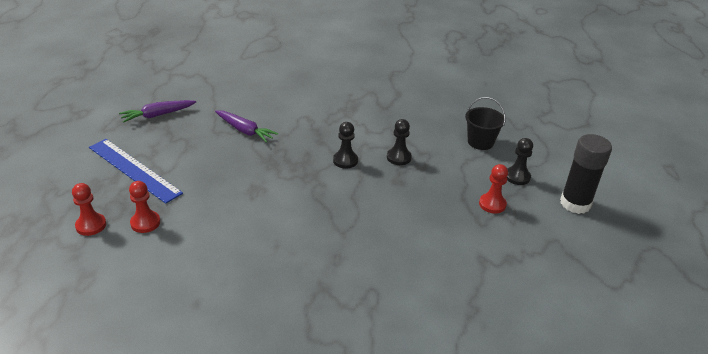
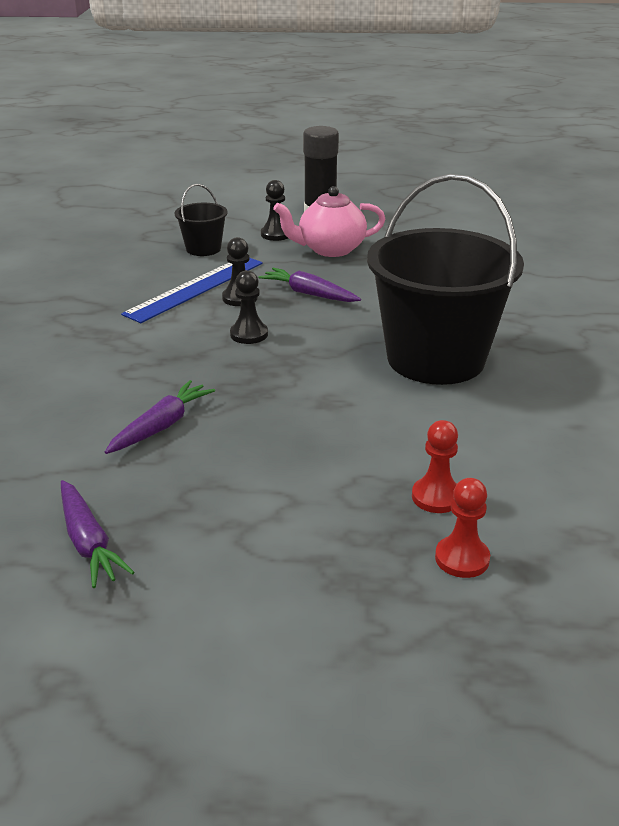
camera: 90 degrees left, 5 degrees down
blue ruler [89,139,183,204] -> blue ruler moved to [121,258,263,323]
red pawn [479,164,508,214] -> pink teapot [273,186,385,257]
none -> purple carrot [258,268,361,302]
none -> black bucket [367,174,524,385]

